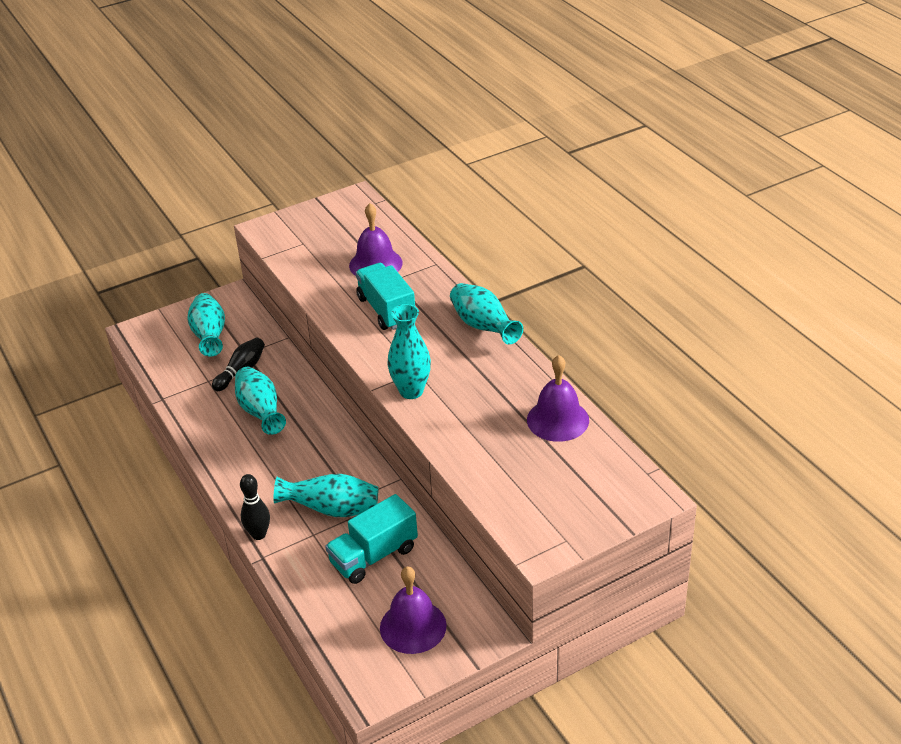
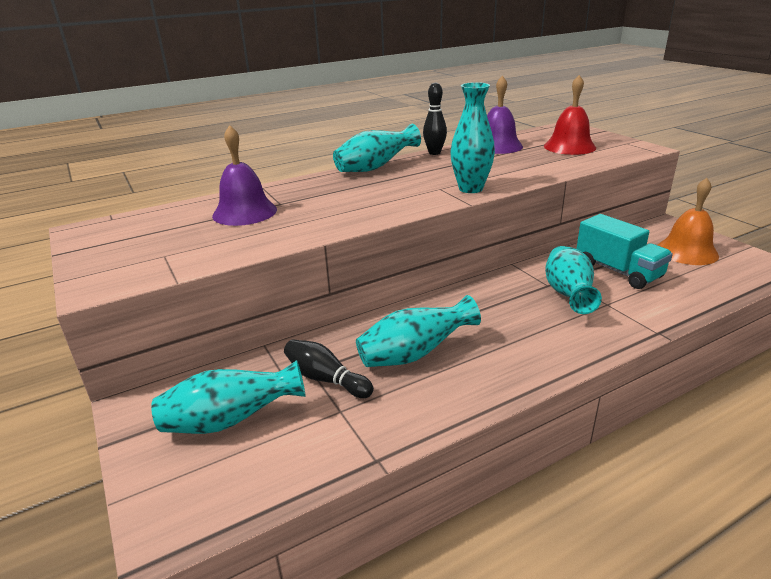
camera: 90 degrees left, 10 degrees down
black bowling pin [240,474,270,540] -> black bowling pin moved to [423,82,447,155]
turquoise truck [355,263,415,330] -> none
purple bell [380,566,447,654] -> orange bell [658,178,719,265]
none -> red bell [544,75,596,155]

